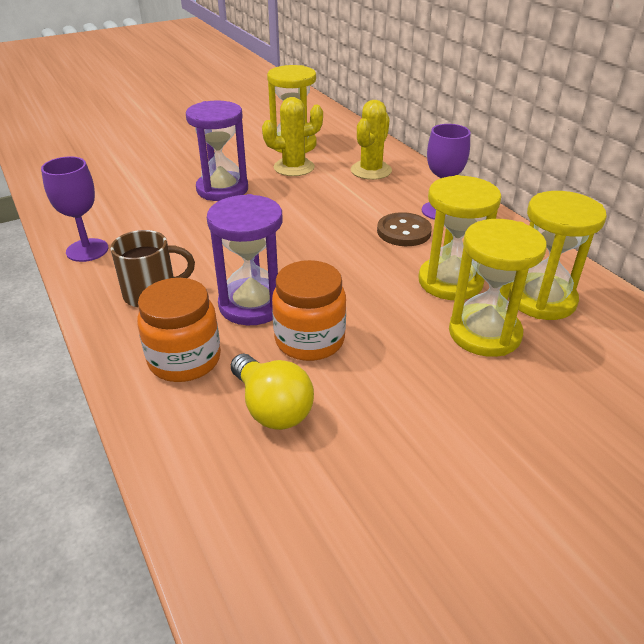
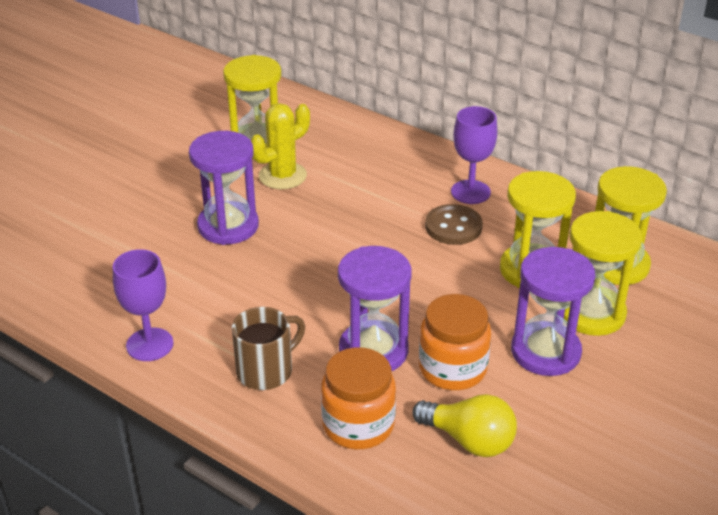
camera: 25 degrees left, 0 degrees up
yellow cactus [351,100,392,180] -> none
none -> purple hourglass [511,247,595,376]

